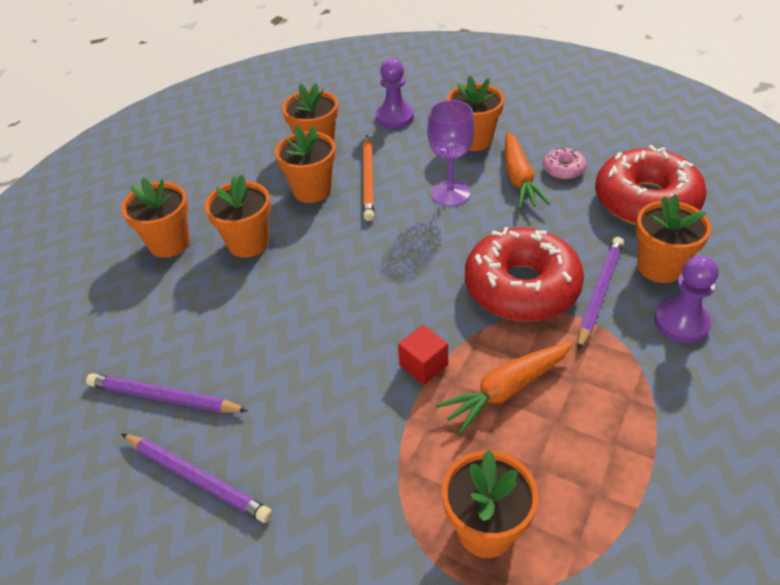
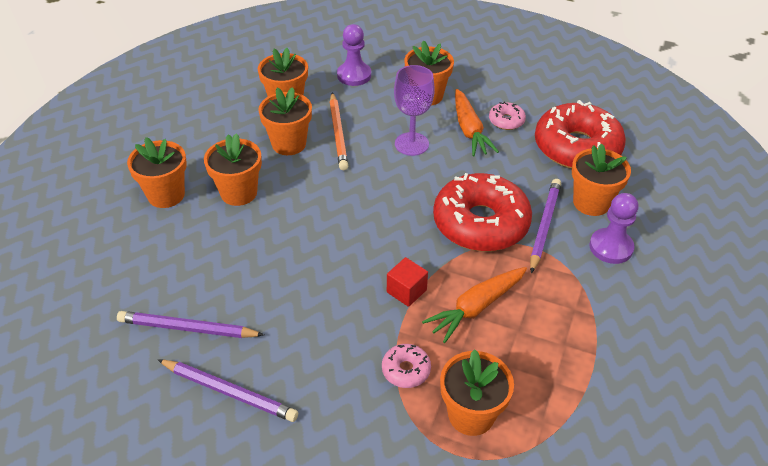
camera: 10 degrees left, 0 degrees up
none -> pink donut [382,344,431,388]

